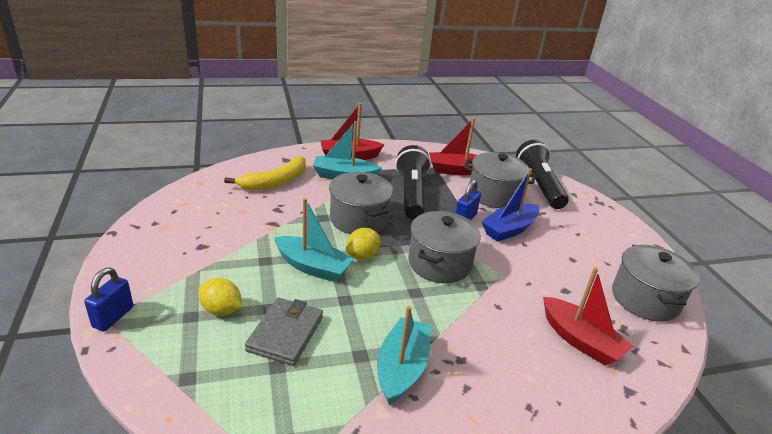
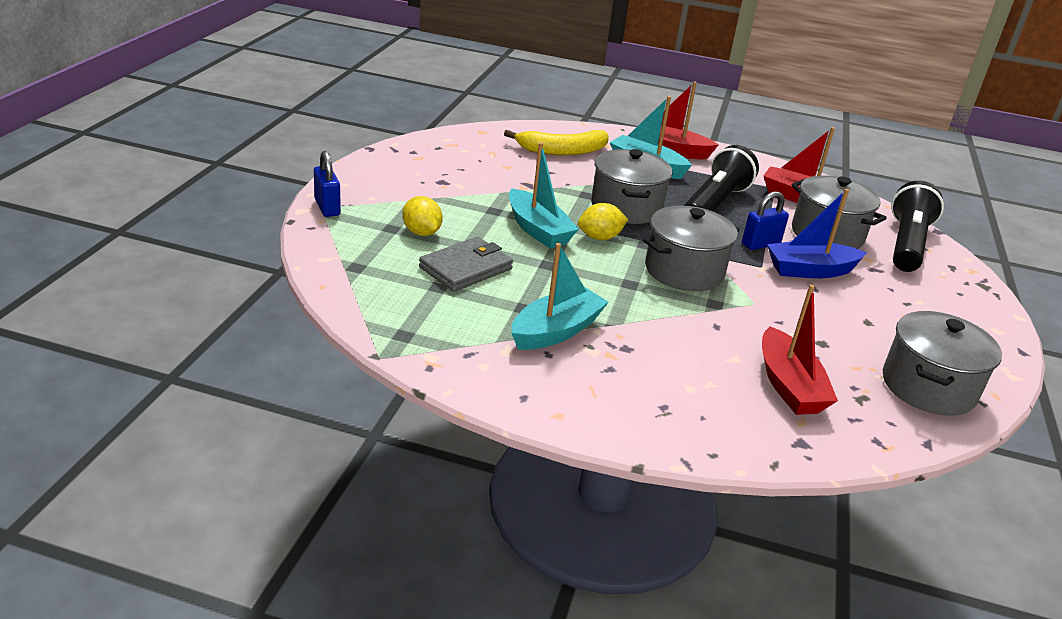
camera: 30 degrees right, 0 degrees up
blue padlock [84,267,133,332] -> blue padlock turned 75 degrees counterclockwise [314,151,341,217]

